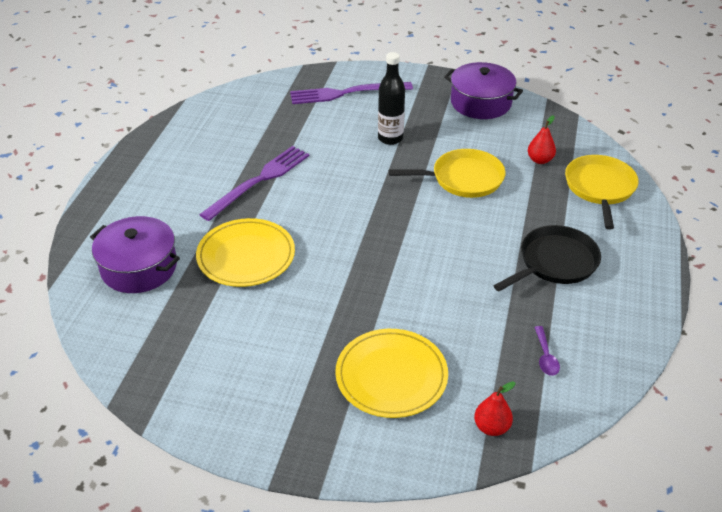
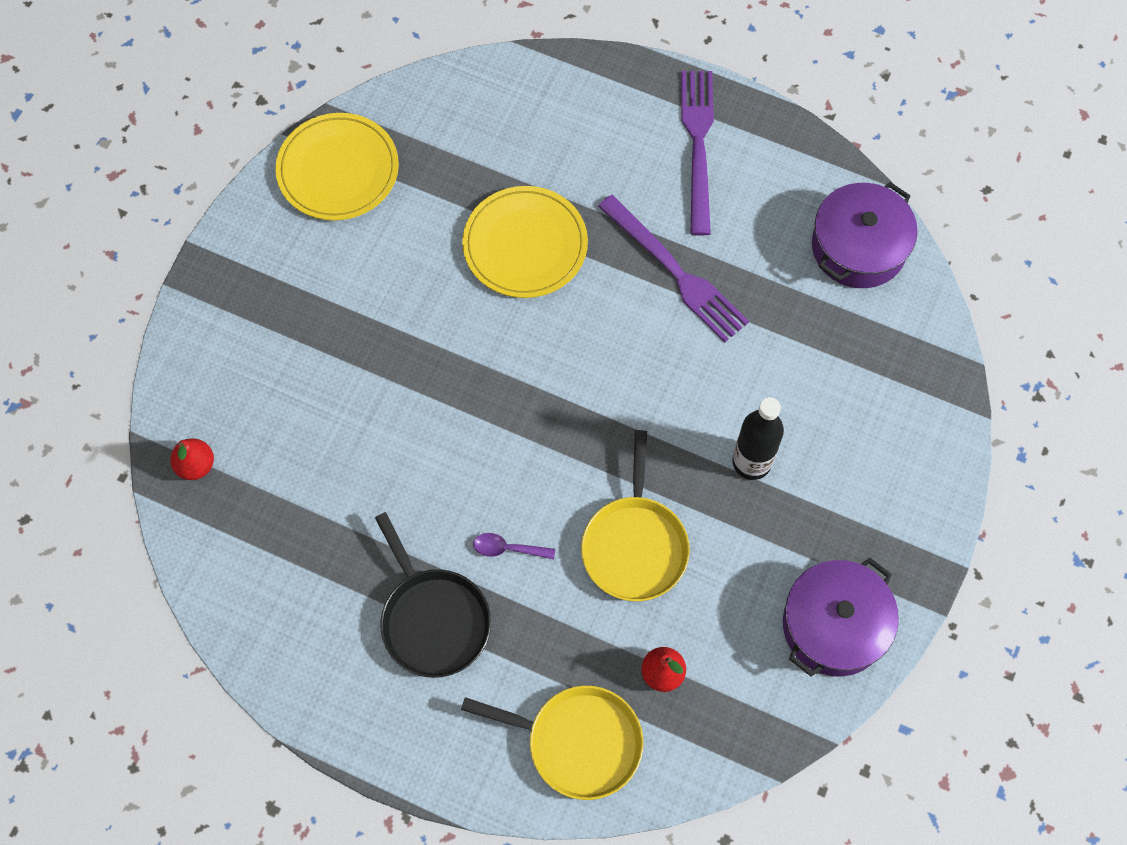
camera: 100 degrees right, 25 degrees up
purple pot [90,216,180,293] -> purple pot moved to [812,182,918,288]
purple fork [290,82,413,104] -> purple fork moved to [681,71,714,235]
yellow plate [335,329,448,418] -> yellow plate moved to [275,113,399,220]
purple spoon [534,326,560,376] -> purple spoon moved to [473,533,555,559]

